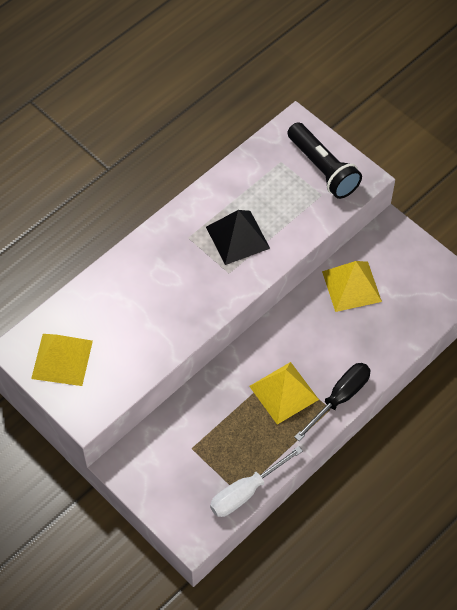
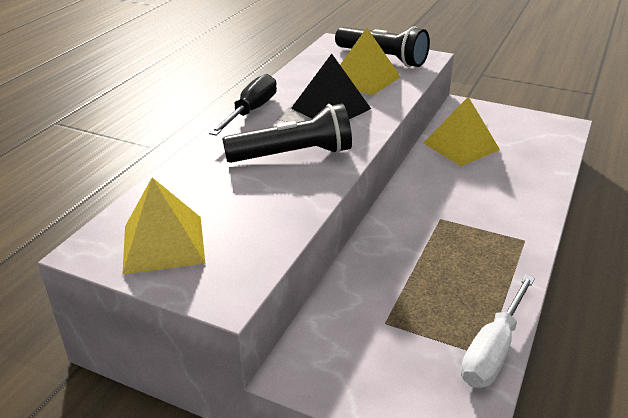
camera: 20 degrees left, 25 degrees down
yellow pyramid [249,362,319,425] -> yellow pyramid moved to [340,28,401,95]
black screwdriver [294,363,371,441] -> black screwdriver moved to [209,74,277,136]
none -> black flashlight [222,103,352,163]

